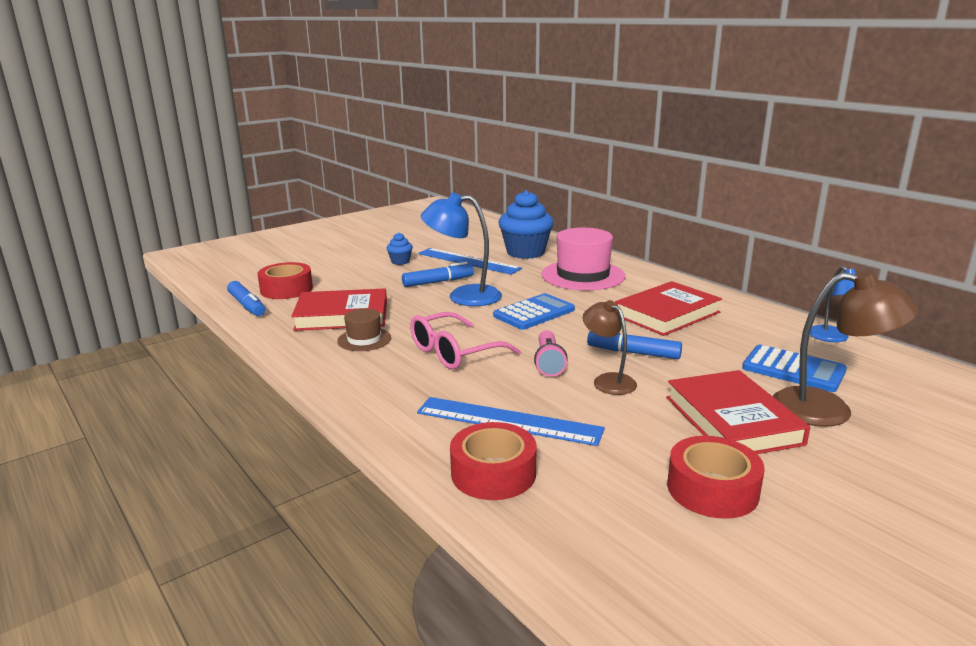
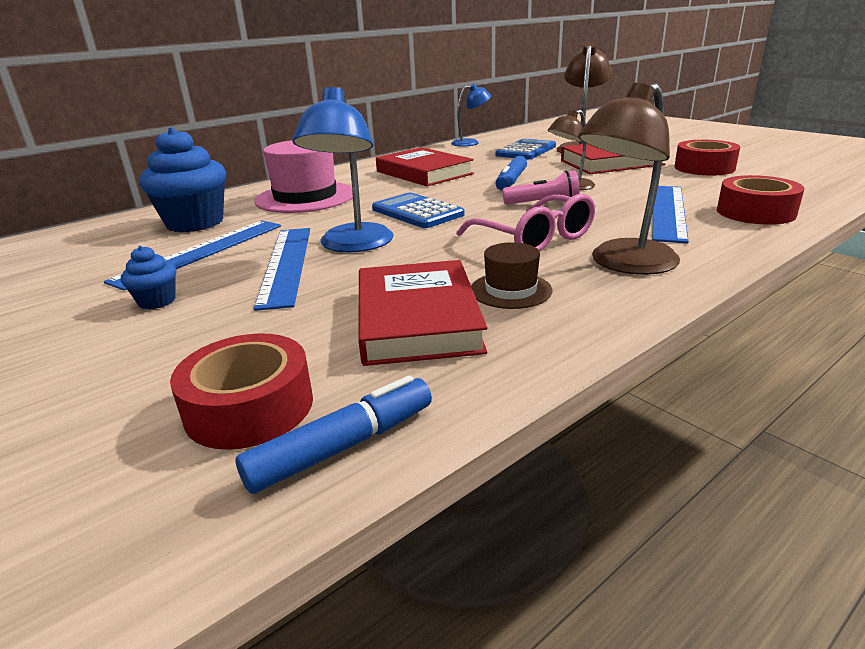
camera: 90 degrees left, 5 degrees up
blue marker [402,262,474,287] -> blue ruler [254,228,310,311]
none -> brown lamp [578,83,680,275]

